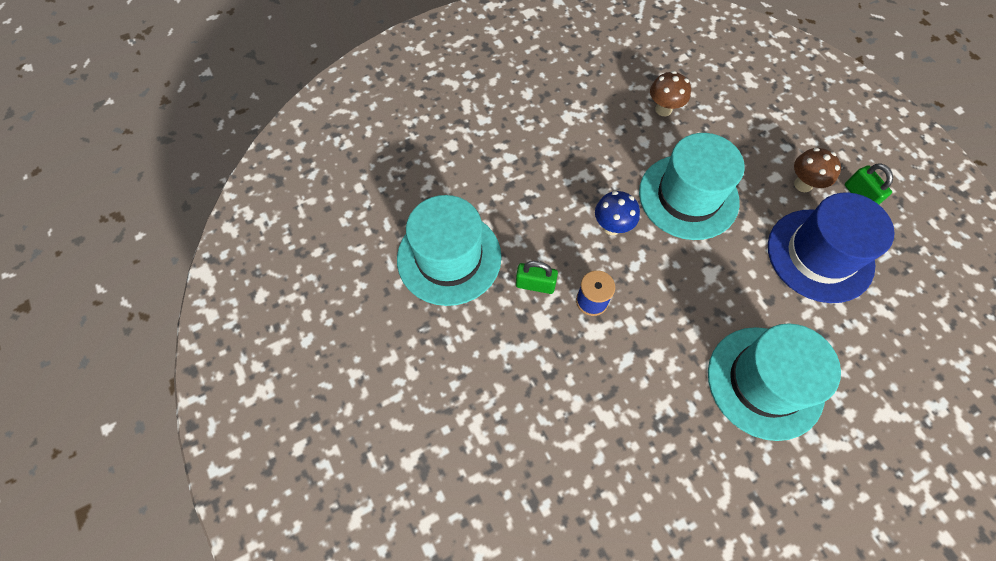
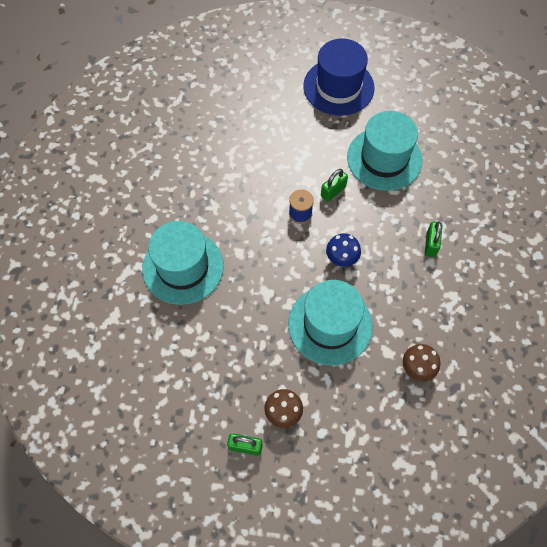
camera: 125 degrees right, 0 degrees up
blue hat [768,192,895,303] -> blue hat moved to [303,39,375,116]
none -> green padlock [425,221,443,257]

